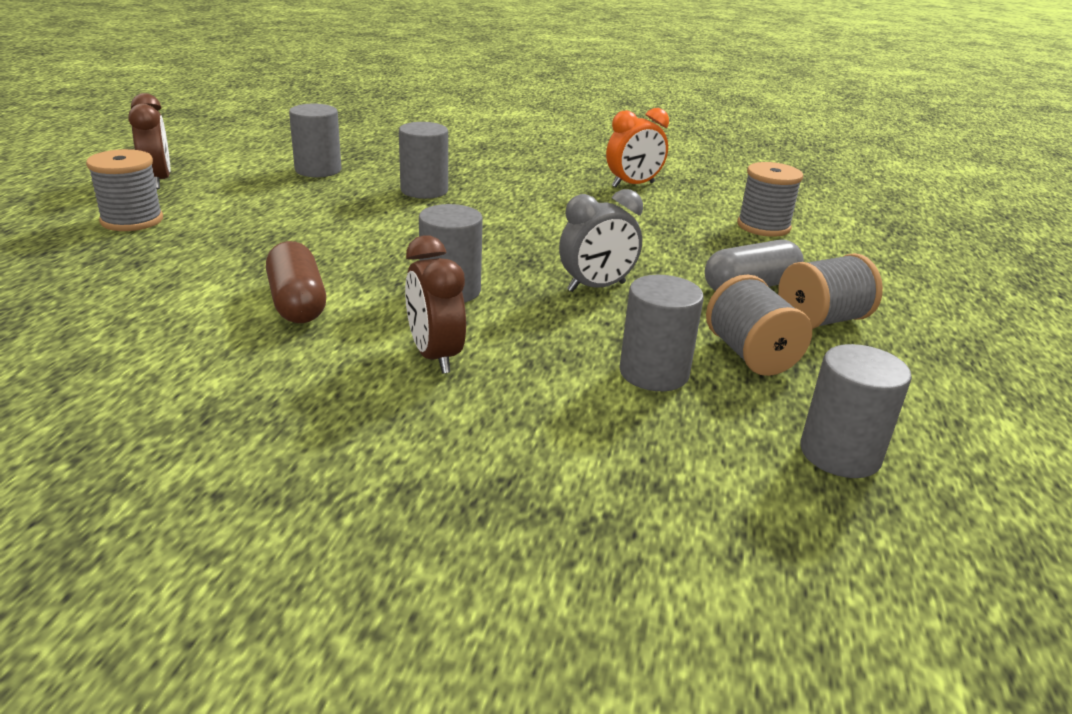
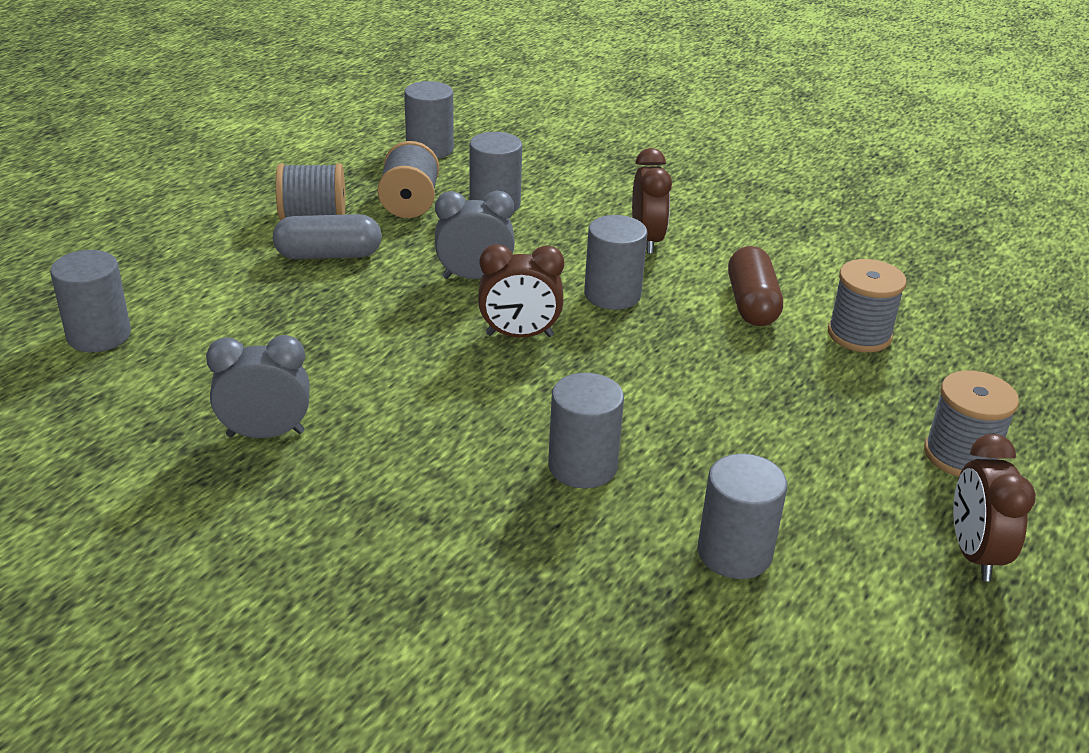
camera: 160 degrees left, 5 degrees up
orange clock [606,108,669,188] -> grey clock [206,335,310,438]
grey spool [737,162,803,237] -> grey spool moved to [828,259,906,352]
none -> grey cylinder [50,250,131,352]
none -> brown clock [478,244,564,338]

